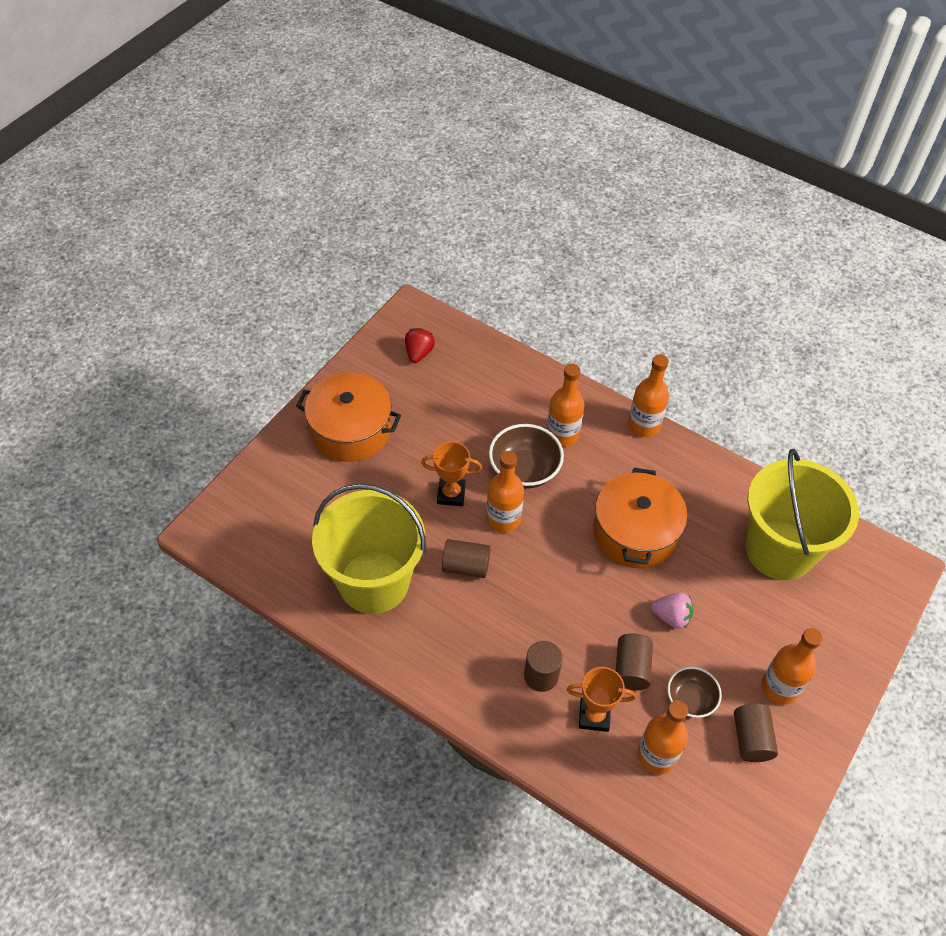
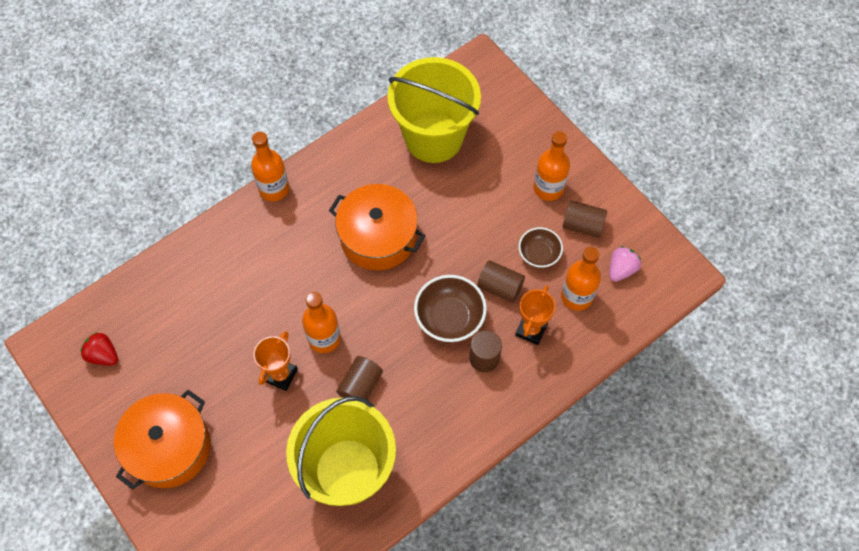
camera: 70 degrees left, 10 degrees up
brown bowl [489,424,564,489] -> brown bowl moved to [414,275,487,342]
orange bottle [547,364,585,447] -> none
pink strawberry [651,592,693,629] -> pink strawberry moved to [610,246,641,282]

